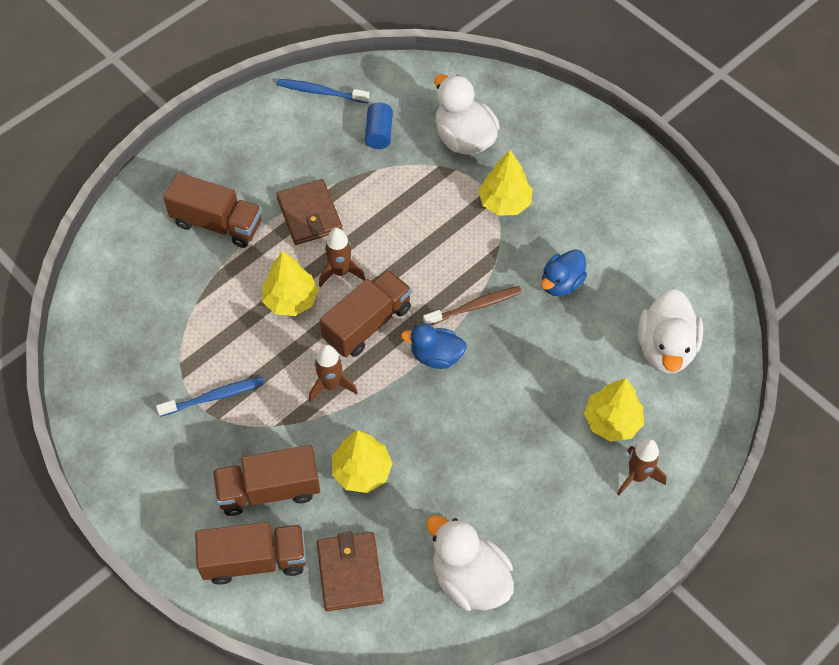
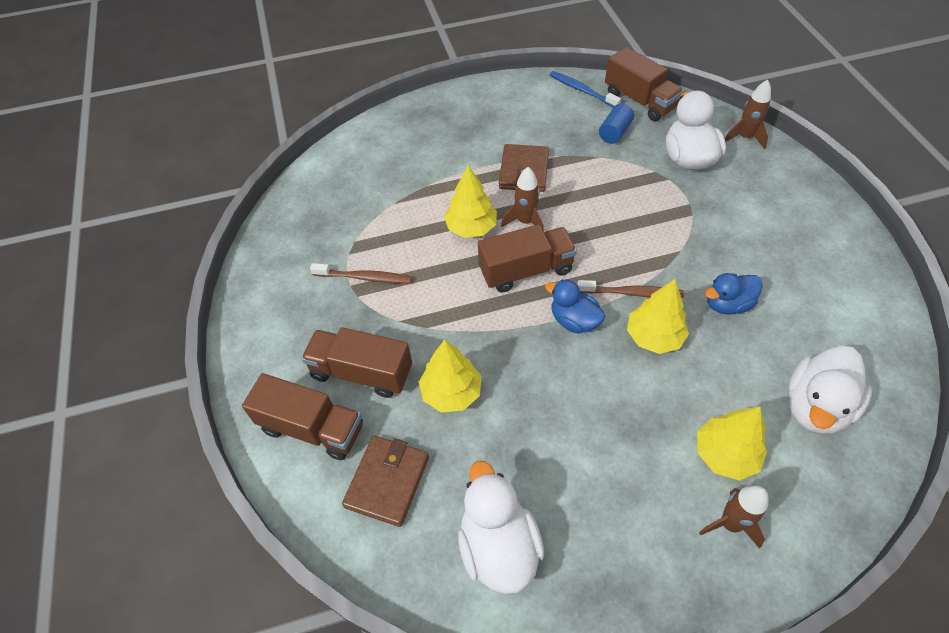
camera: 30 degrees right, 5 degrees down
blue toothbrush [156,377,265,417] -> brown toothbrush [310,263,412,284]
brown truck [163,173,262,248] -> brown truck moved to [605,47,684,121]
brown rocket [309,345,358,403] -> brown rocket moved to [725,80,771,149]
yellow tree [478,150,533,216] -> yellow tree moved to [627,279,689,354]

